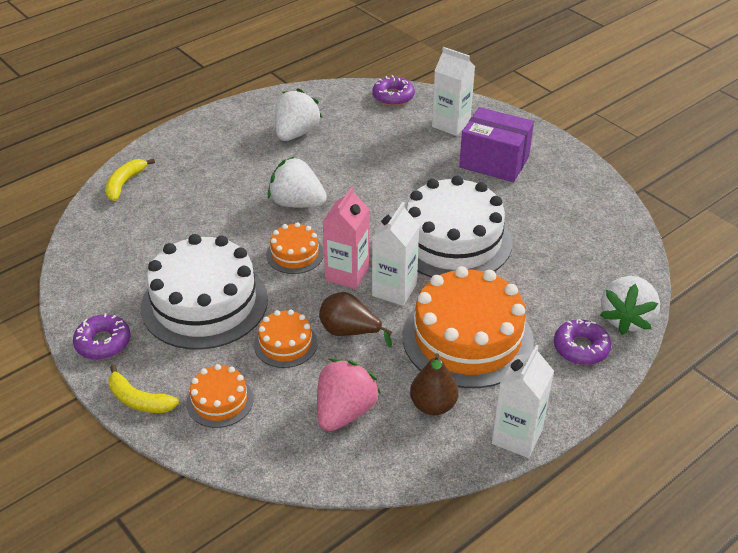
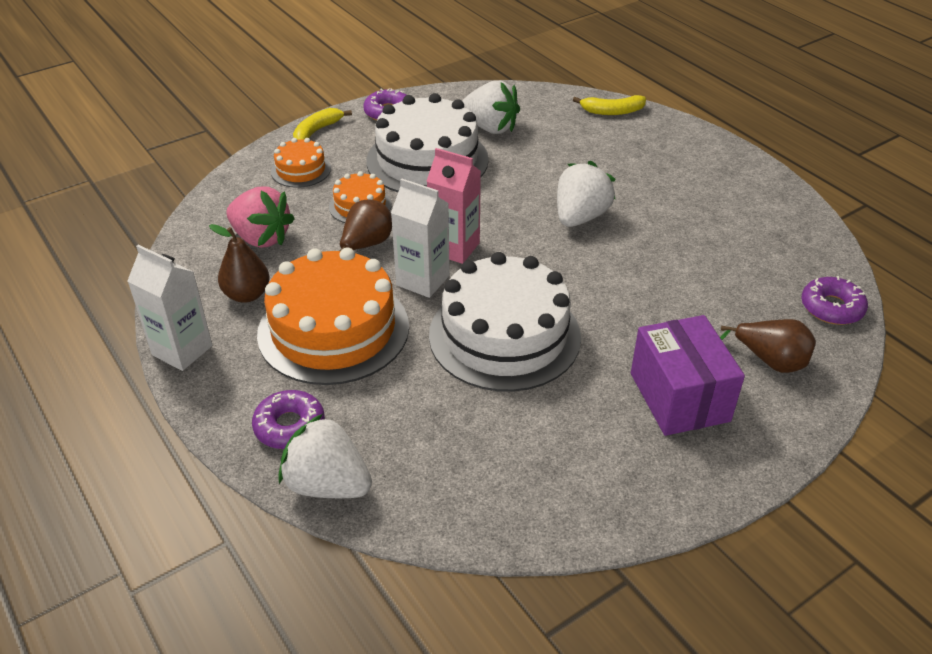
camera: 95 degrees right, 0 degrees up
yellow banana [105,158,155,201] -> yellow banana turned 150 degrees clockwise [573,95,646,115]
orange cake [266,222,324,274] -> none
white strawberry [275,88,322,141] -> white strawberry moved to [462,80,520,134]
white carton [432,47,475,136] -> brown pear [720,319,816,373]
purple box [459,107,534,182] -> purple box turned 45 degrees counterclockwise [631,315,745,436]

